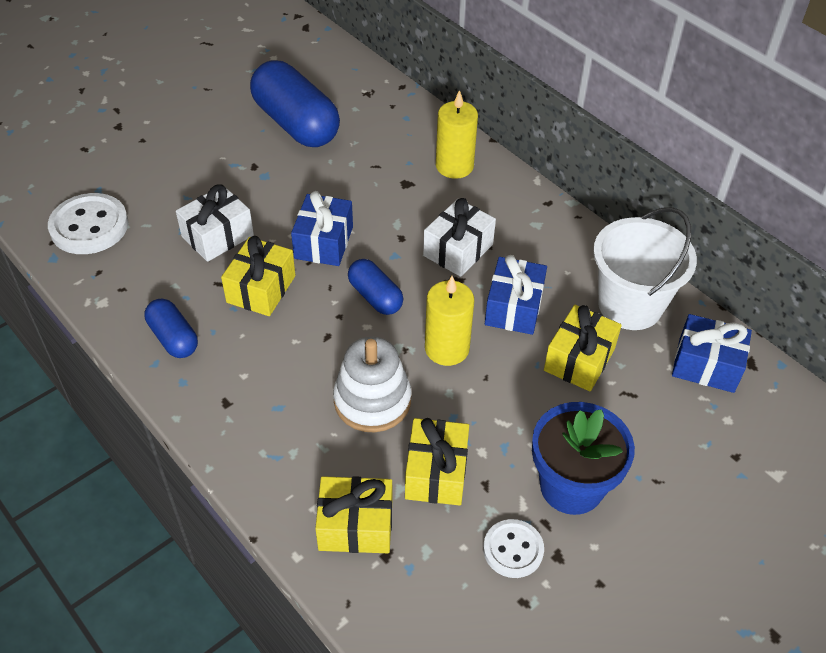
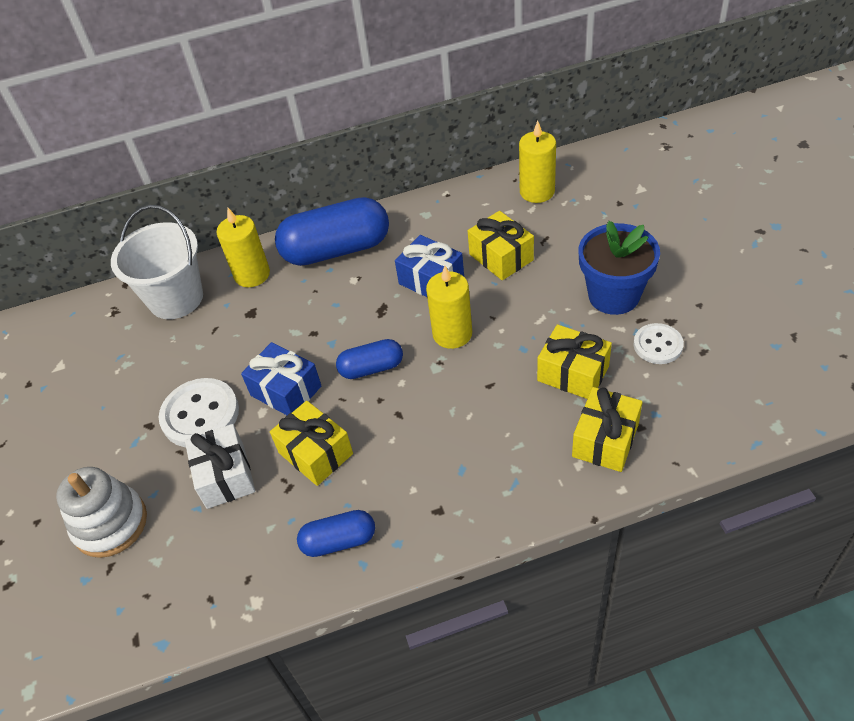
camera: 60 degrees left, 0 degrees up
white button [48,193,129,254] -> white button moved to [159,378,239,447]
blue capsule [250,60,340,147] -> blue capsule moved to [275,197,389,266]
white stacking toy [333,336,412,432] -> white stacking toy moved to [56,467,147,558]
white gift [423,198,496,277] -> none
white bucket [593,207,697,330] -> white bucket moved to [111,205,203,319]
blue gift [672,314,752,393] -> yellow candle [519,121,556,203]

